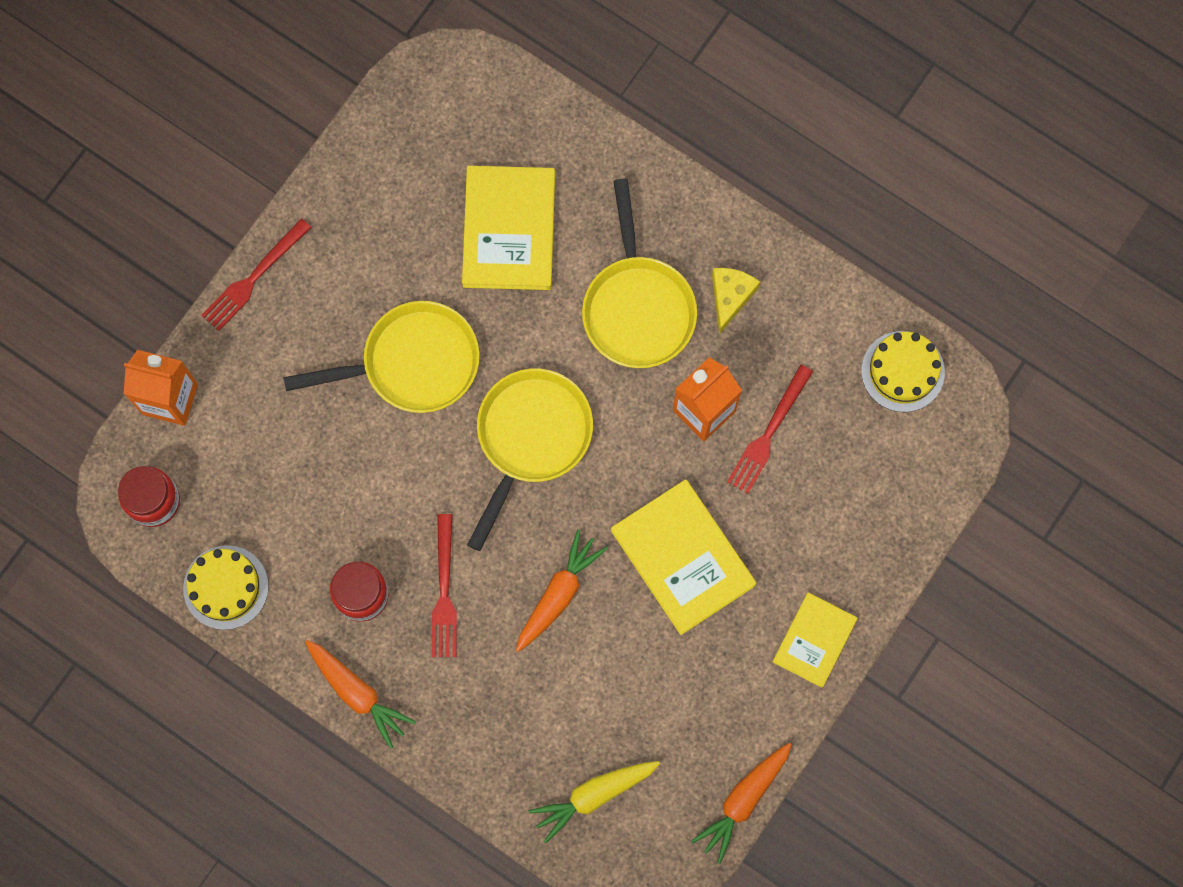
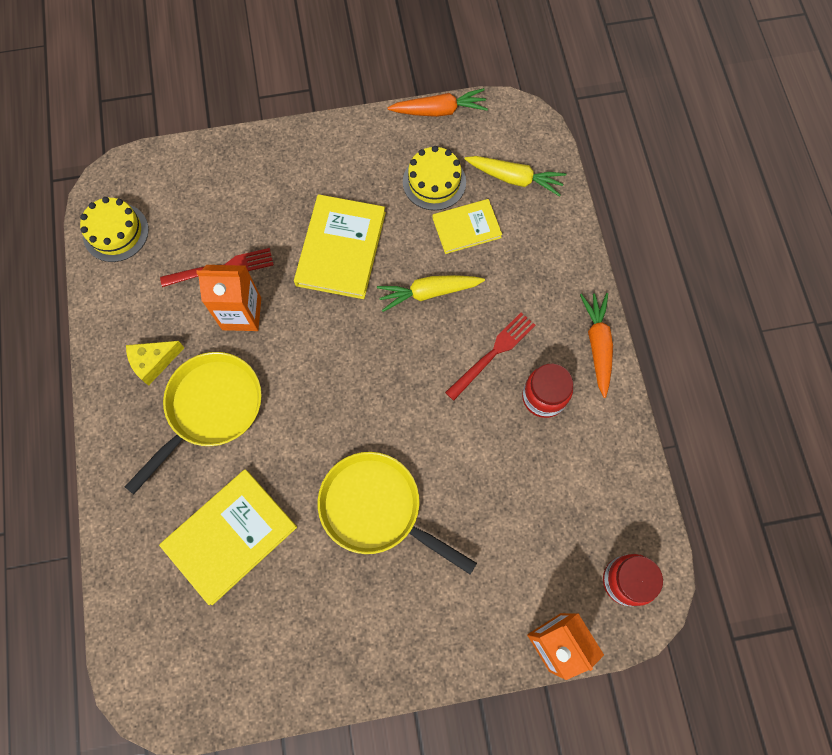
camera: 135 degrees left, 5 degrees down
yellow cake [183,545,269,630] -> yellow cake moved to [403,146,466,210]
red fork [202,219,312,331] -> none
yellow pan [467,369,593,551] -> none
orange carrot [516,529,608,652] -> yellow carrot [377,275,485,312]
yellow book [772,592,858,688] -> yellow book moved to [433,199,502,254]

